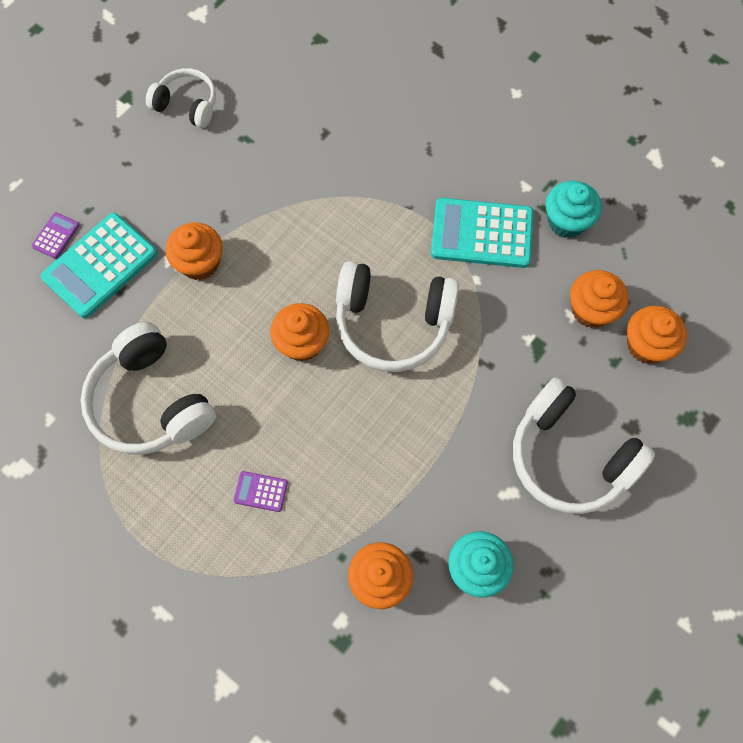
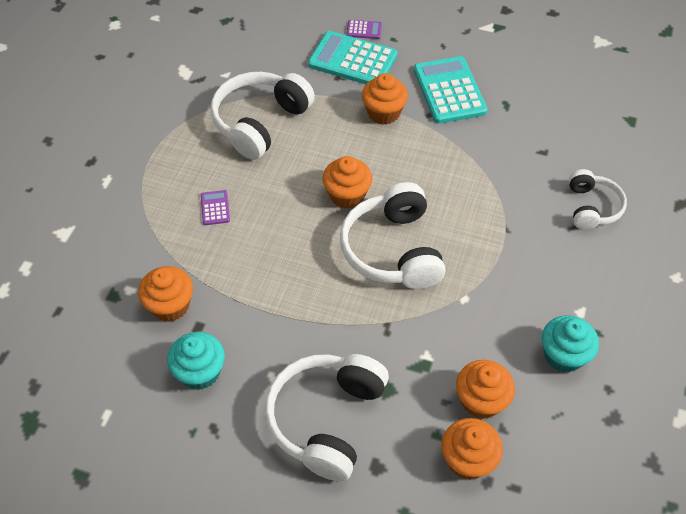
camera: 70 degrees right, 15 degrees down
white headphones [146,68,216,128] -> white headphones moved to [569,169,627,230]
turquoise calculator [431,198,533,268] -> turquoise calculator moved to [414,56,488,124]

